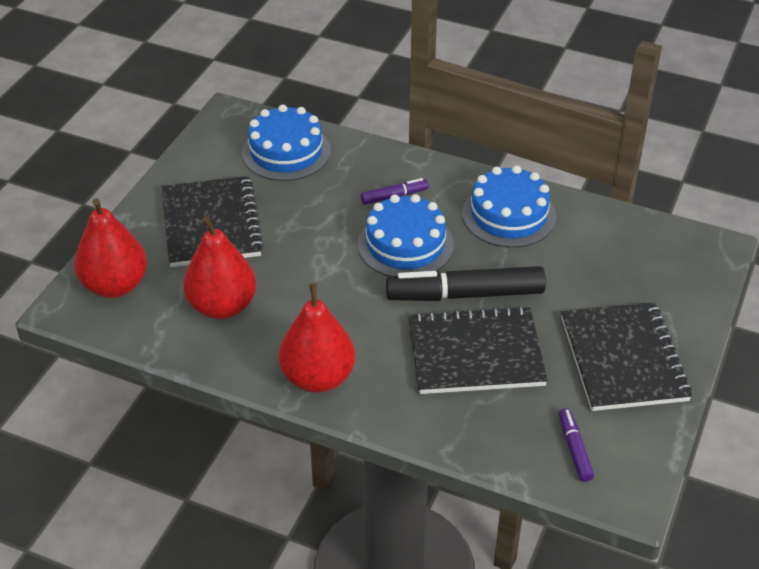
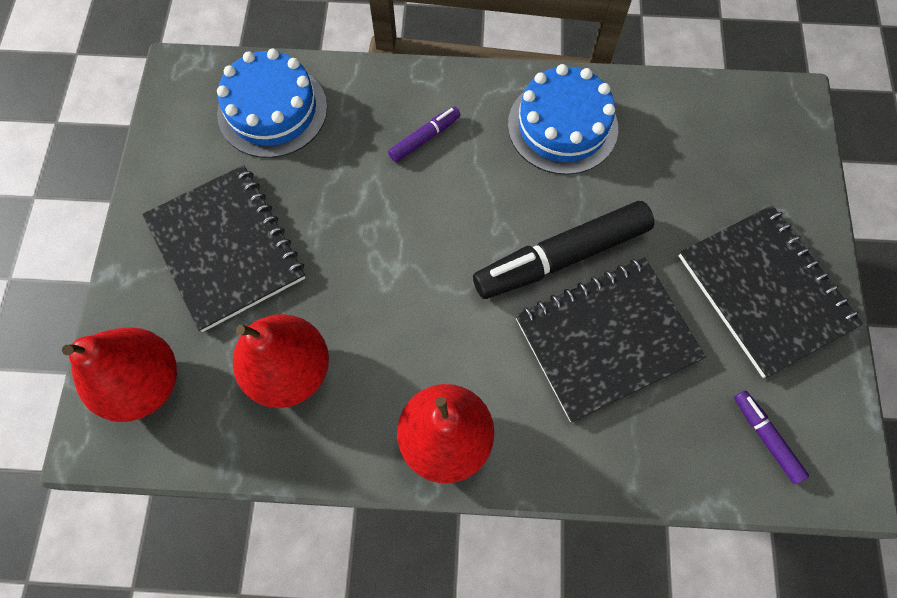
camera: 20 degrees left, 25 degrees up
blue cake [358,194,454,277] -> none

